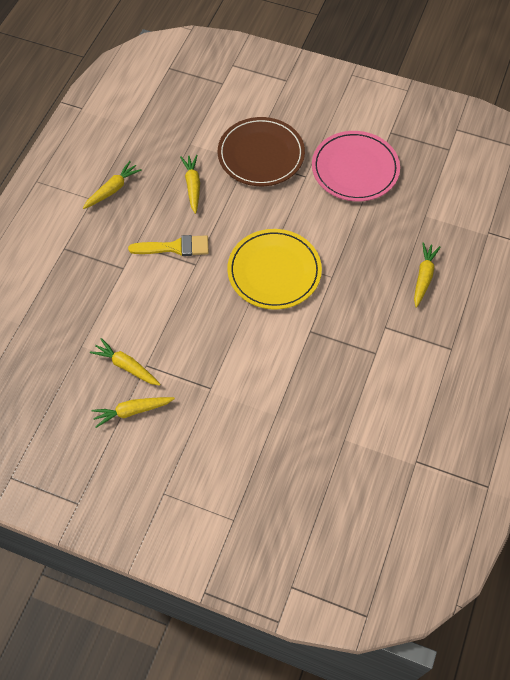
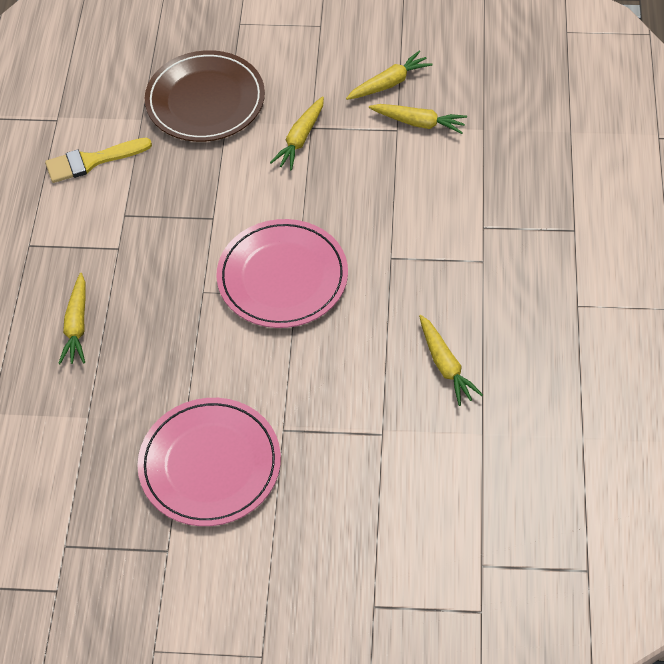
camera: 165 degrees right, 5 degrees down
yellow carrot [83,161,142,209] -> yellow carrot moved to [270,96,324,171]
yellow brush [128,235,209,256] -> yellow brush moved to [45,138,152,183]
brown plate [218,117,305,186] -> brown plate moved to [145,50,265,142]
yellow plate [227,229,322,309] -> pink plate [216,219,348,328]

